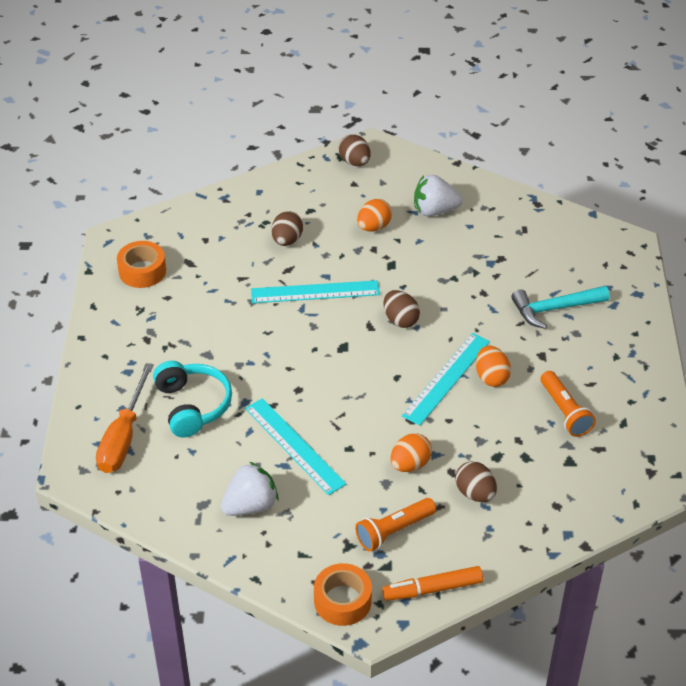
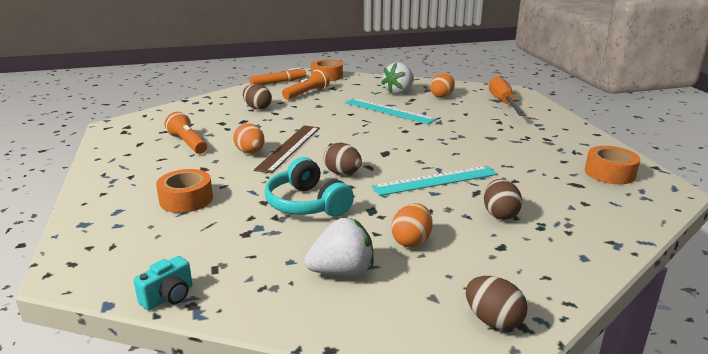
camera: 165 degrees right, 20 degrees down
turquoise headphones [153,361,232,437] -> turquoise headphones moved to [265,157,354,217]
orange egg [391,433,432,472] -> orange egg moved to [430,73,455,98]
turquoise ruler [402,333,490,425] -> brown ruler [254,125,319,174]
turquoise hammer [511,286,609,329] -> orange tape [156,169,213,213]
none -> turquoise camera [133,256,192,310]

